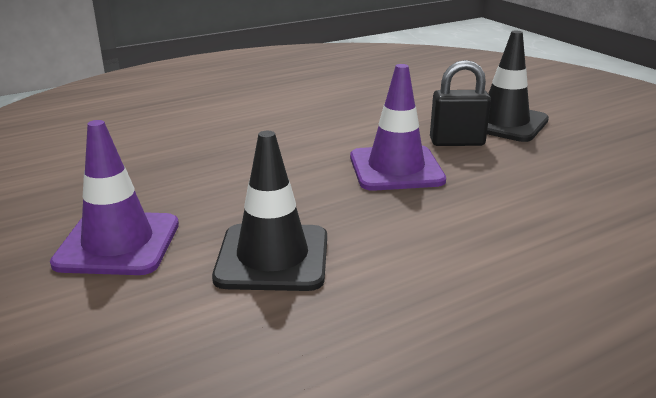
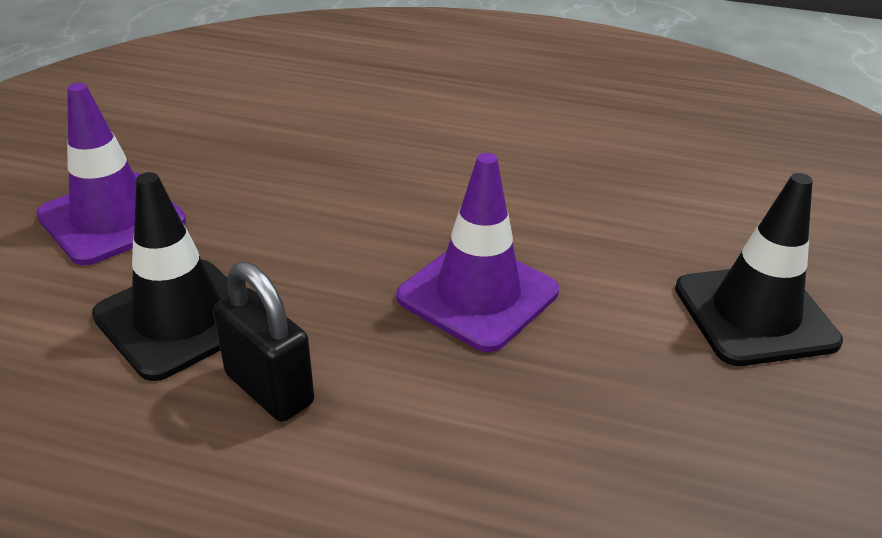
camera: 45 degrees right, 10 degrees up
black padlock [430,60,491,146] -> black padlock moved to [213,261,314,422]

